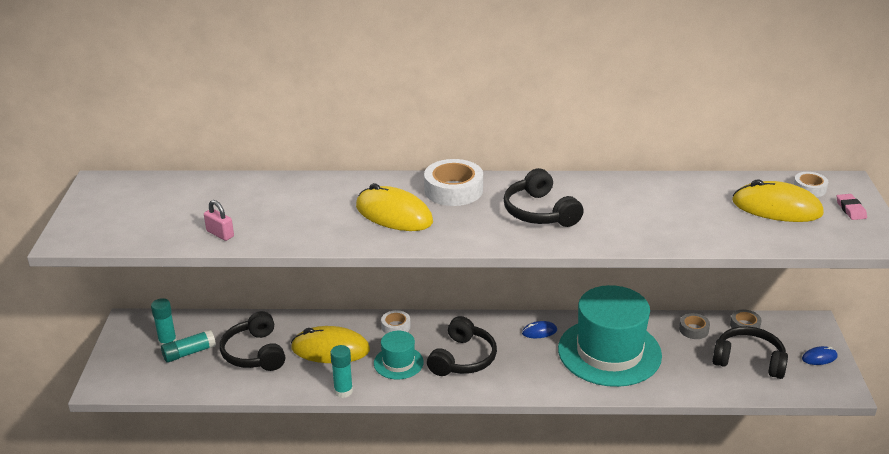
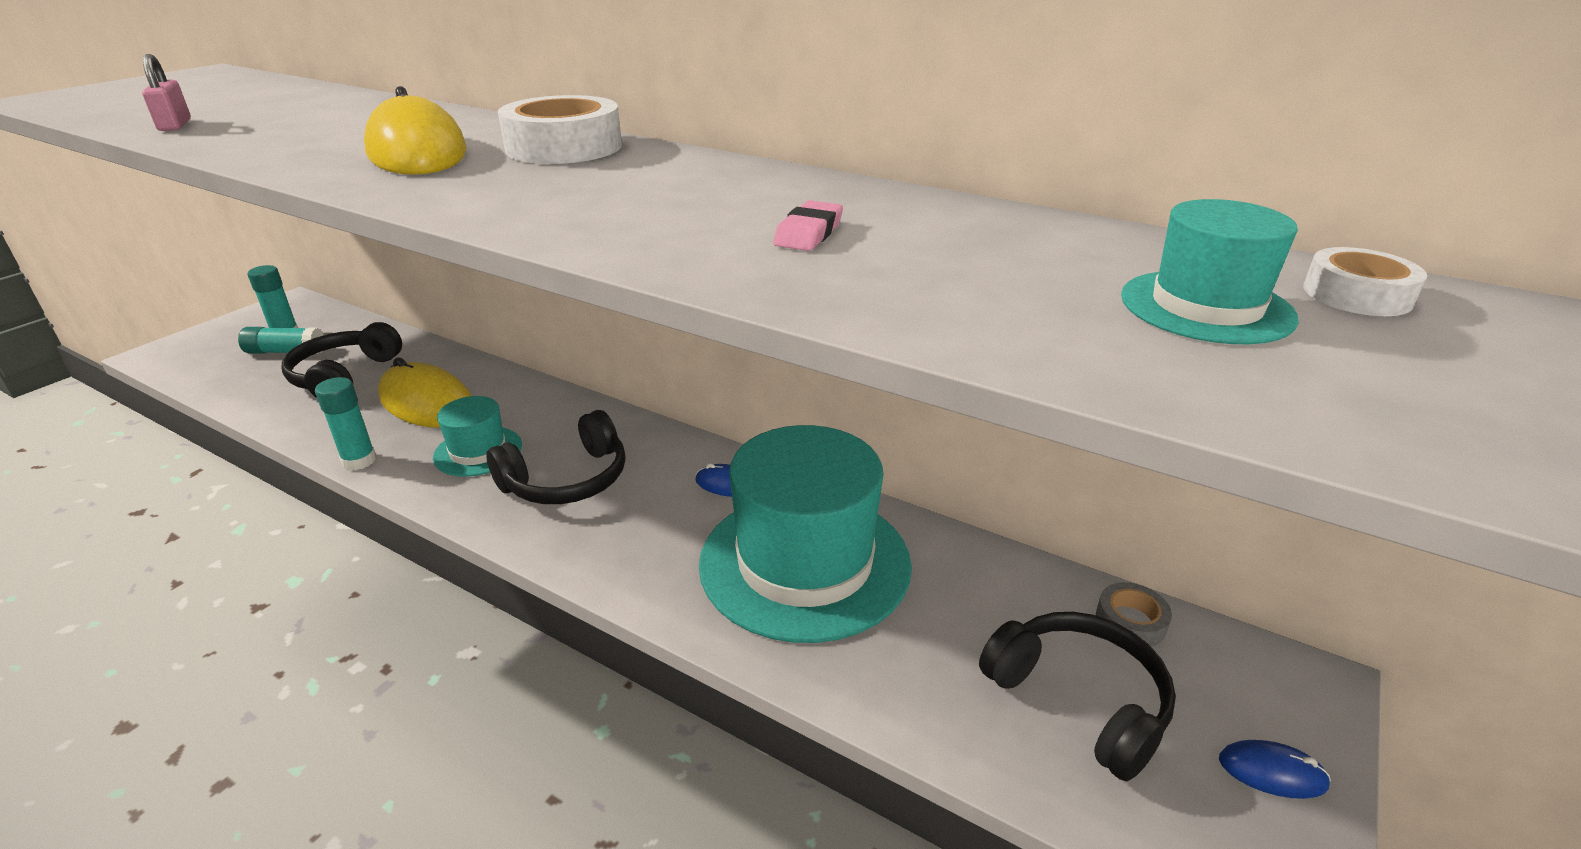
camera: 30 degrees right, 0 degrees up
white tape [381,310,411,334] -> none
black headphones [504,168,584,227] -> none
grey tape [679,313,710,339] -> none
yellow mouse [732,180,824,222] -> turquoise hat [1121,199,1299,344]
pink eraser [837,194,867,220] -> pink eraser moved to [773,200,843,251]

